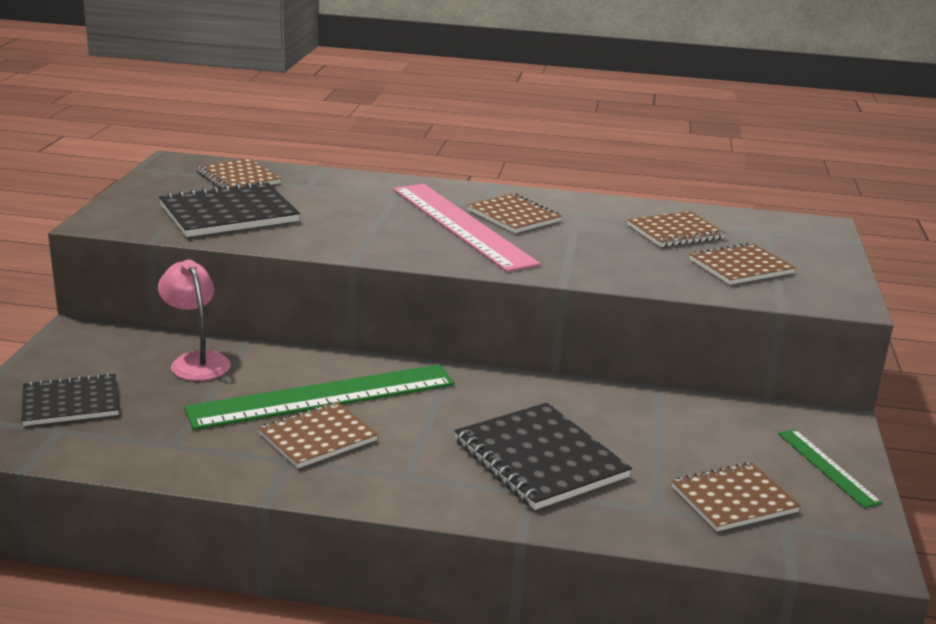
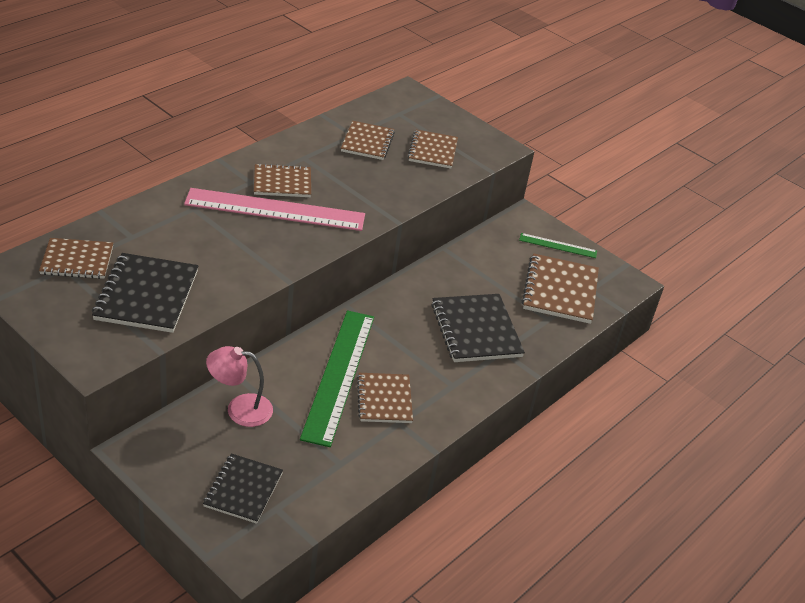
camera: 60 degrees left, 15 degrees up
black notebook [454,403,632,510] -> black notebook turned 75 degrees clockwise [431,294,525,362]
brown notebook [672,462,801,532] -> brown notebook [522,253,599,324], size x1.50

